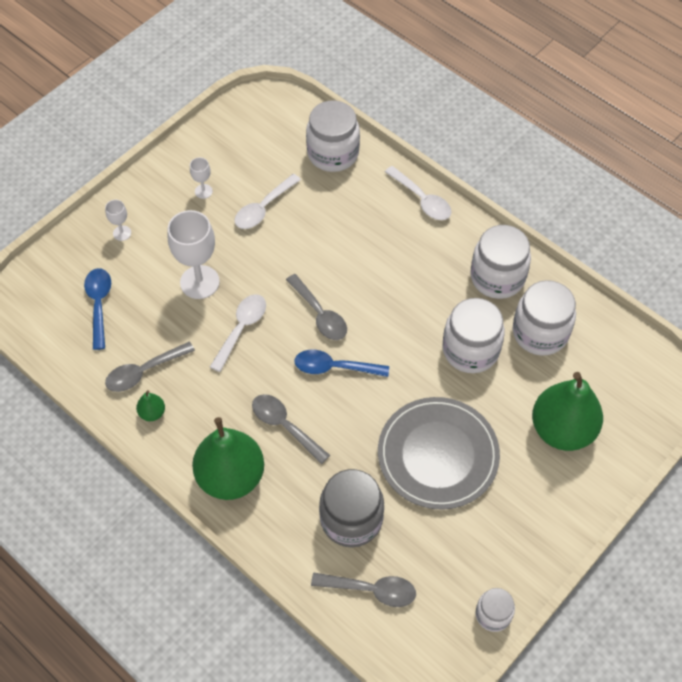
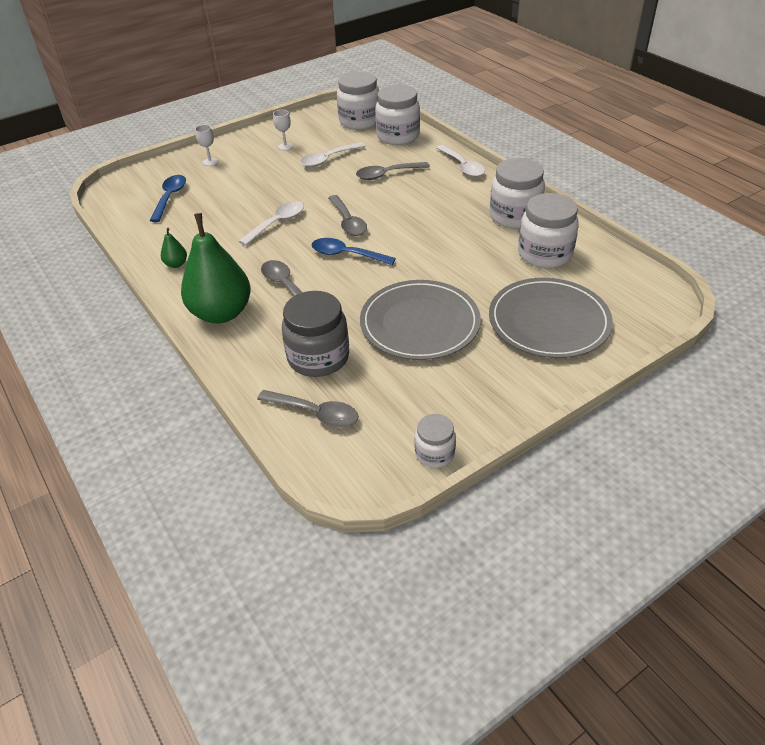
camera: 15 degrees right, 15 degrees down
grey spoon [105,342,195,392] -> grey spoon moved to [356,162,430,180]
white goblet [167,210,220,299] -> none
white jar [442,298,505,373] -> white jar moved to [337,71,379,130]
green pear [532,372,603,451] -> grey plate [489,278,613,358]

